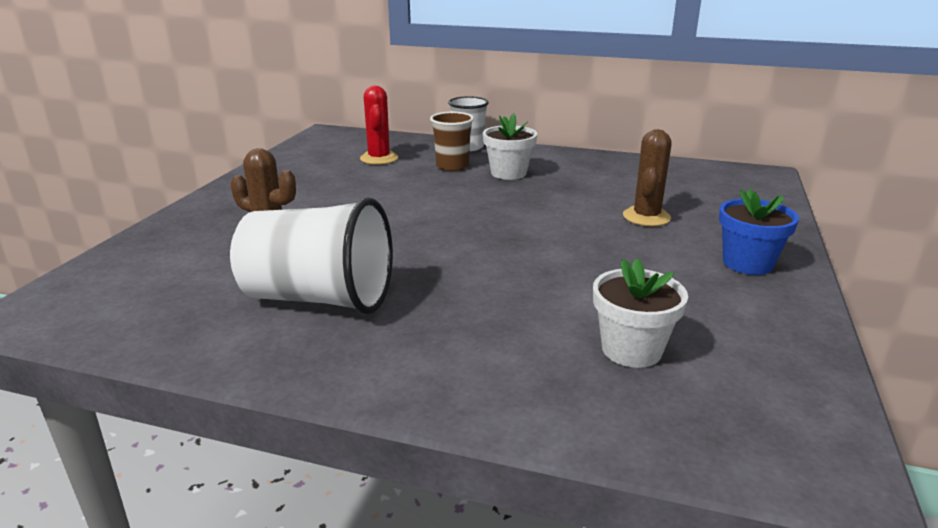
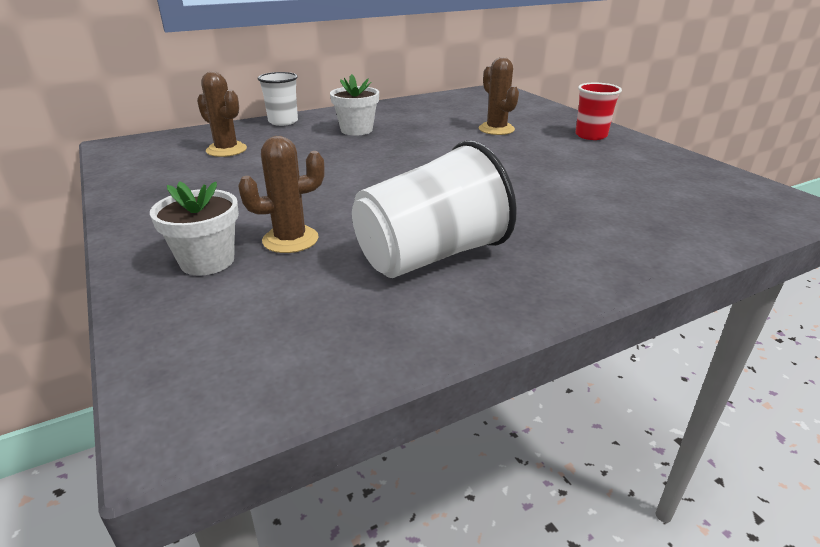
camera: 45 degrees left, 5 degrees up
red cactus [360,86,398,165] -> brown cactus [197,71,247,157]
brown cup [430,112,474,171] -> none
white flower pot [593,258,688,368] -> white flower pot moved to [150,181,239,276]
blue flower pot [719,189,799,275] -> red cup [575,83,622,140]

